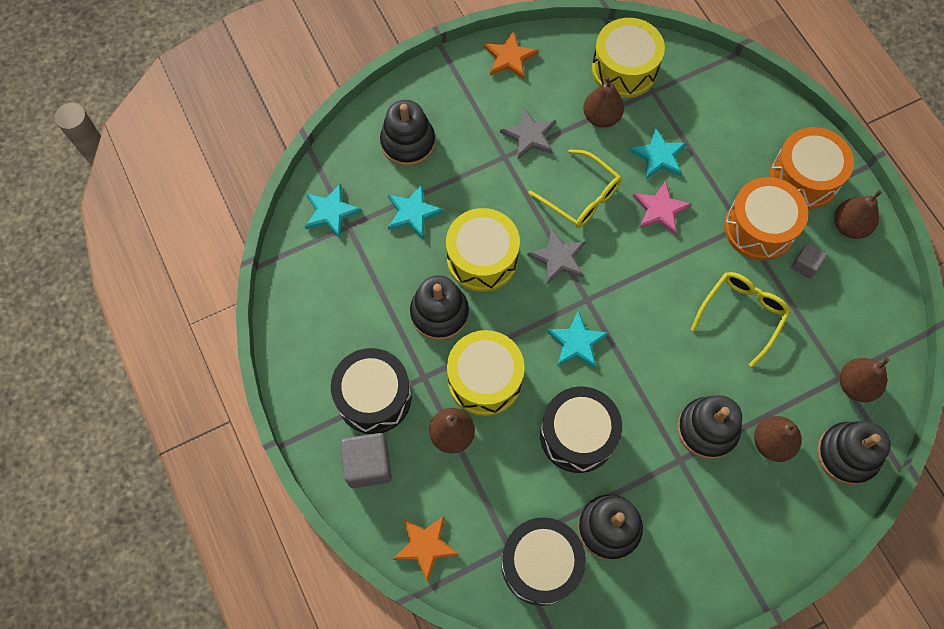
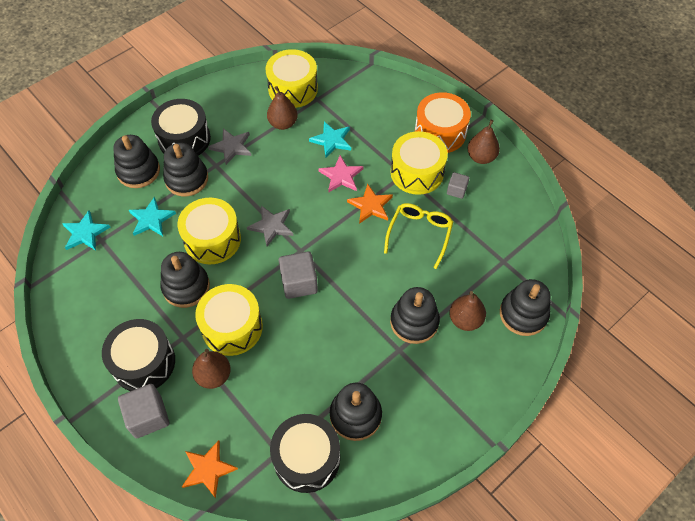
camera: 15 degrees left, 10 degrees down
orange star [484,31,539,79] -> orange star moved to [347,184,393,224]
yellow glasses [528,149,621,228] -> none
black drum [540,386,622,473] -> black drum moved to [151,99,211,155]
turquoise star [547,310,609,369] -> grey cube [279,251,318,299]
orange drum [724,177,808,260] -> yellow drum [390,131,448,195]
brown pear [840,358,890,402] -> none
none -> black stacking toy [163,143,208,197]

